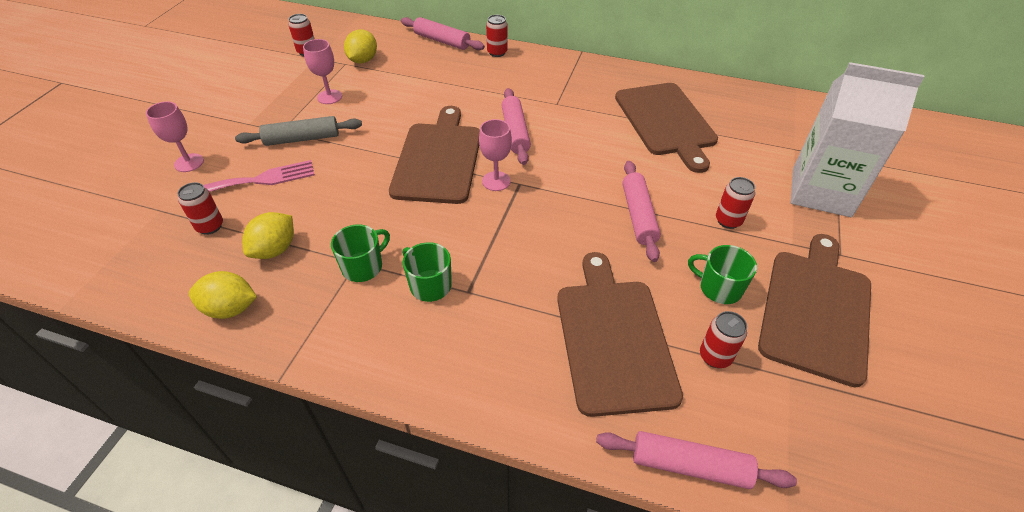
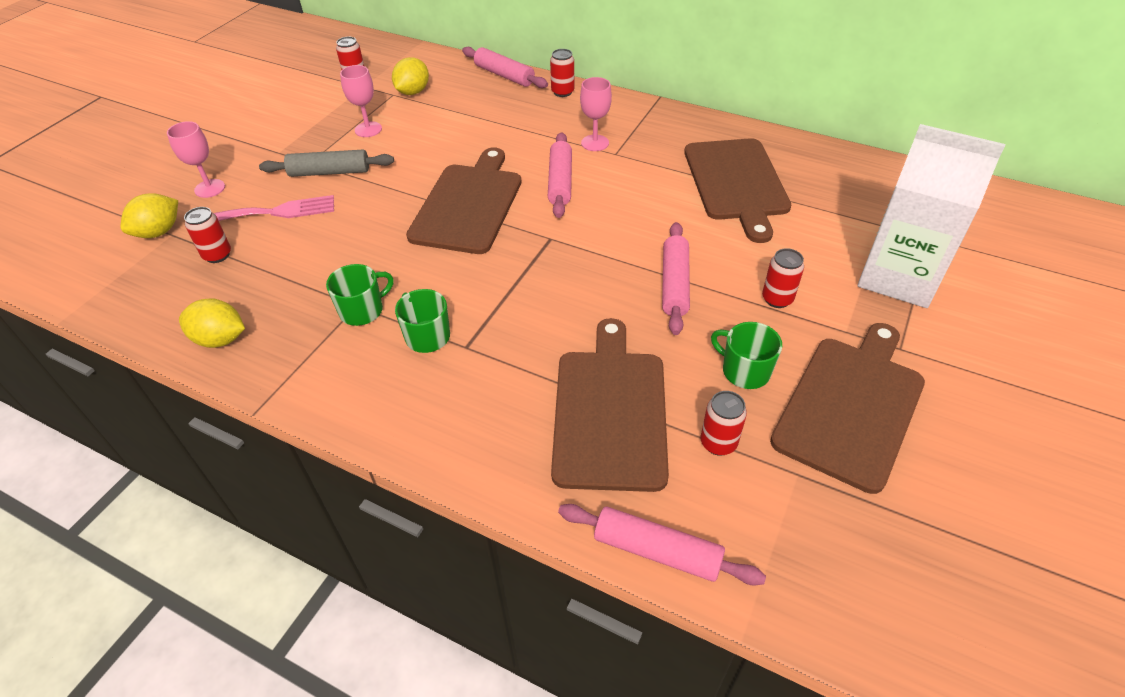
camera: 10 degrees right, 0 degrees up
yellow lemon [242,212,294,259] -> yellow lemon moved to [120,193,178,238]
pink goblet [479,119,512,191] -> pink goblet moved to [580,77,612,151]

